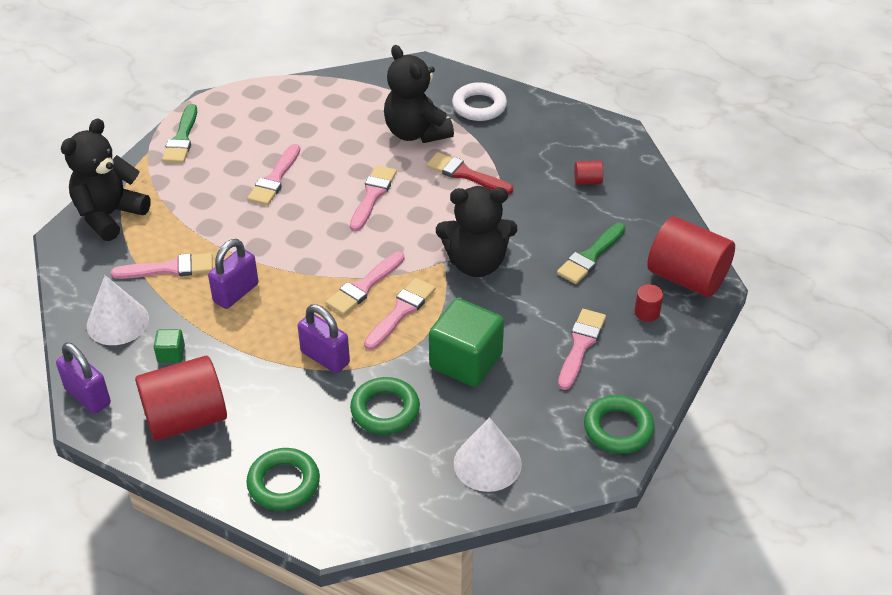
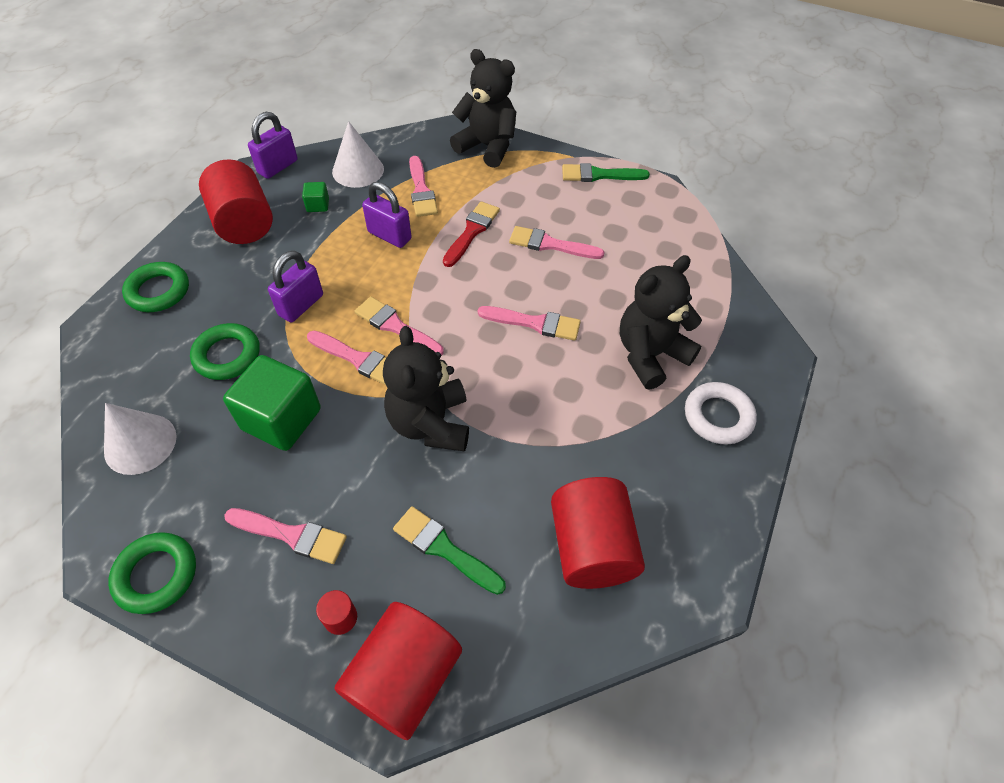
camera: 85 degrees right, 10 degrees up
red brush [426,152,513,194] -> red brush moved to [443,201,500,267]
red cylinder [574,161,603,185] -> red cylinder [551,477,645,589], size x2.41

